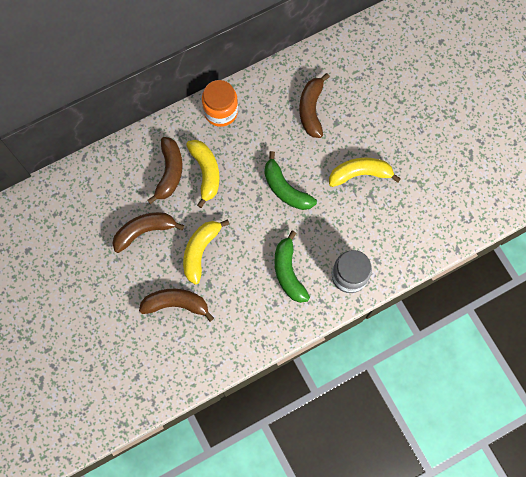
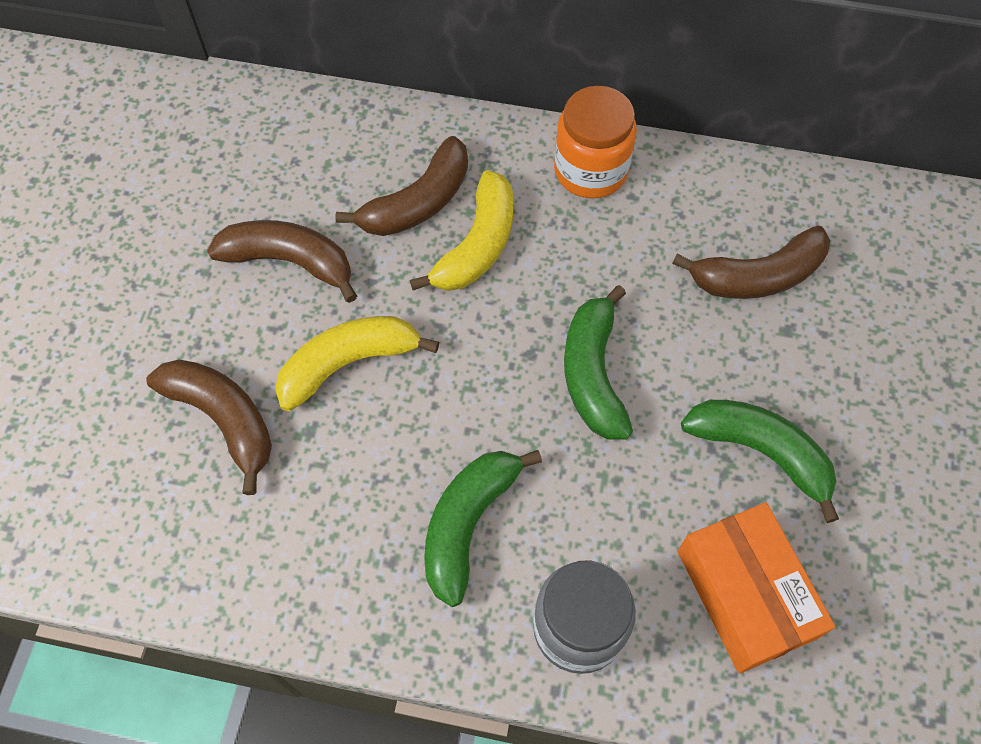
camera: 40 degrees right, 10 degrees down
brown banana [299,73,330,138] -> brown banana turned 150 degrees counterclockwise [672,225,830,299]
yellow banana [329,157,401,187] -> green banana [681,400,839,523]
none -> orange box [677,502,835,674]

